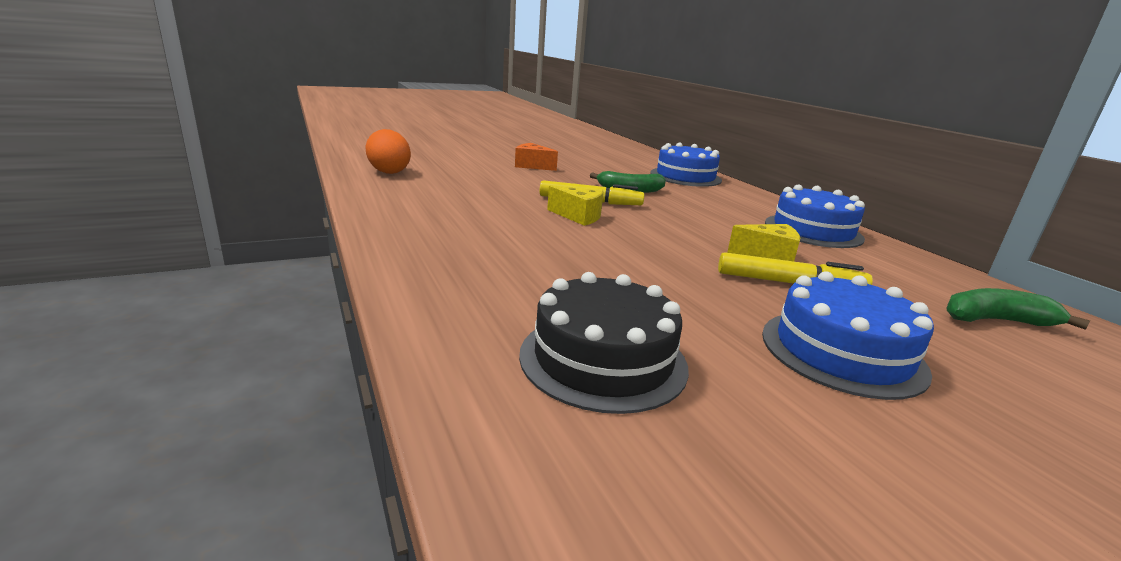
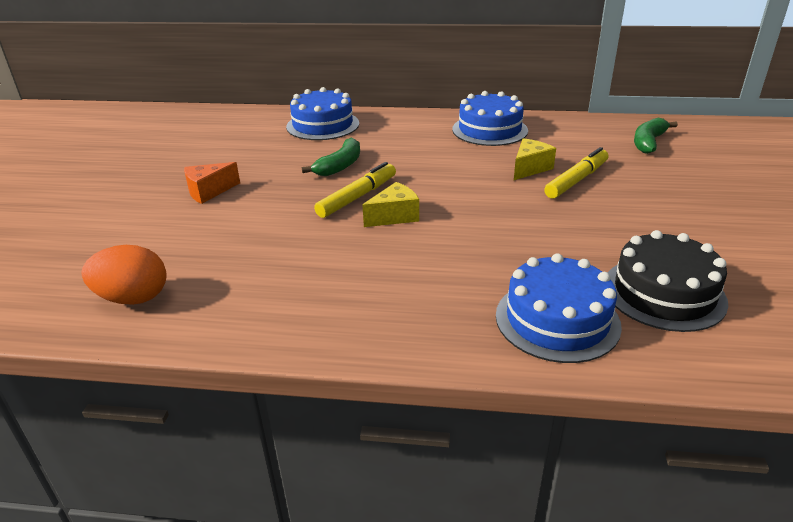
camera: 55 degrees left, 10 degrees up
blue cake [762,271,934,400] -> blue cake moved to [496,253,622,363]

